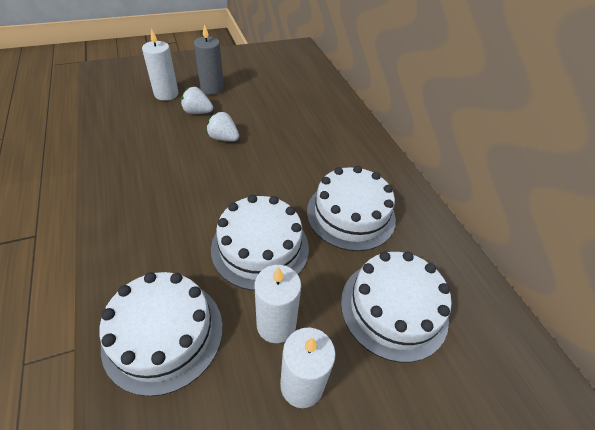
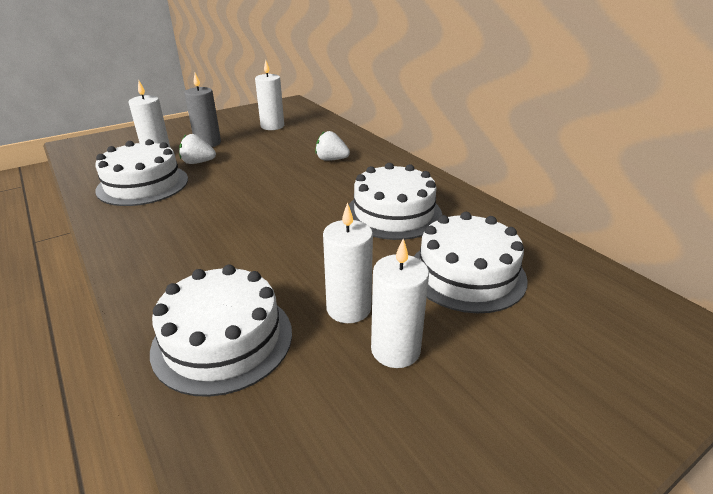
camera: 10 degrees left, 15 degrees down
white strawberry [206,112,239,141] -> white strawberry moved to [315,131,350,161]
white cake [211,195,309,291] -> white cake moved to [95,139,188,206]
none -> white candle [255,60,284,130]

